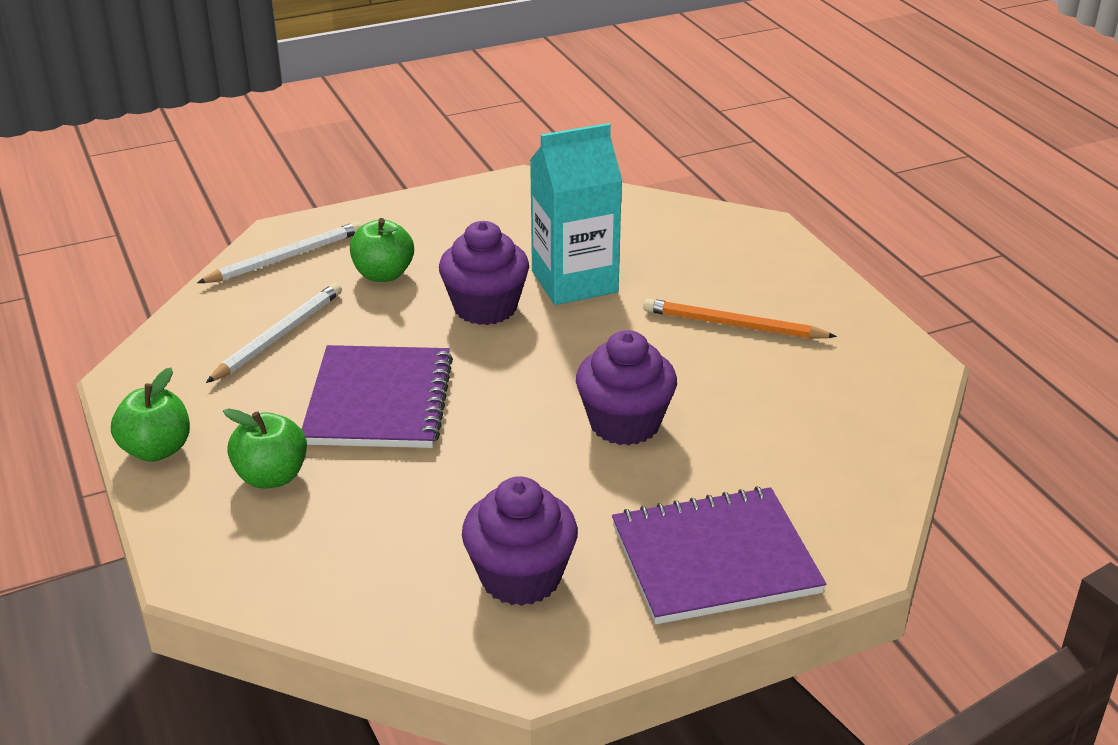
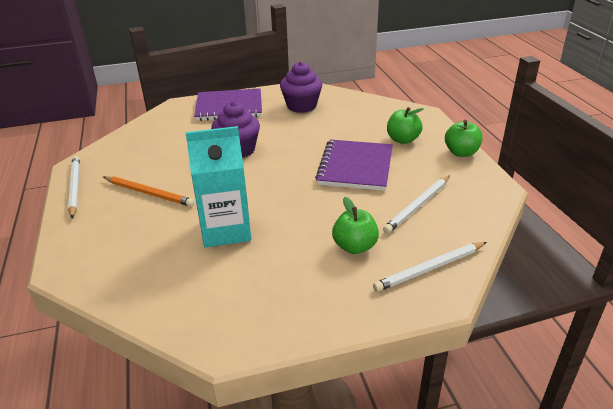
camera: 170 degrees left, 0 degrees up
purple cupcake [439,221,529,325] -> none
none -> white pencil [68,156,80,218]

